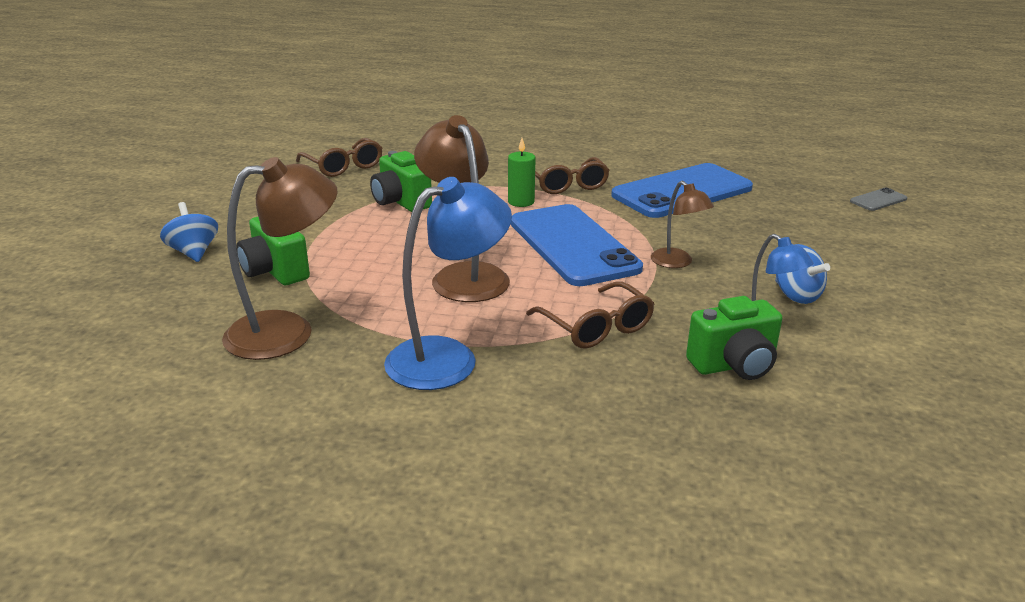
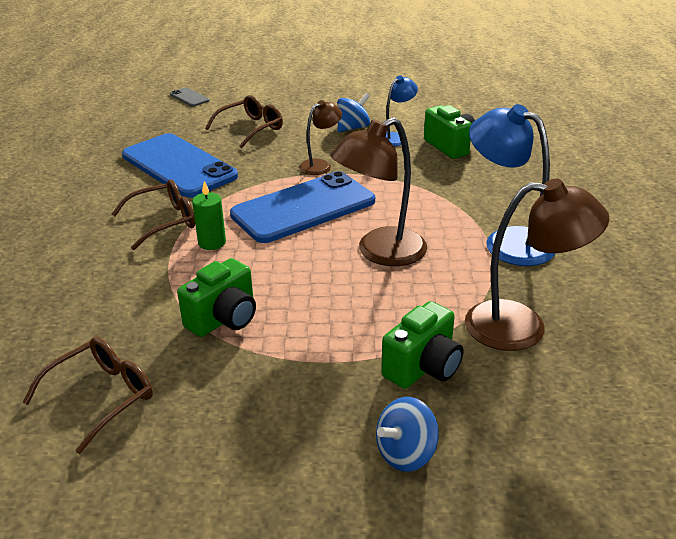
camera: 100 degrees left, 5 degrees up
brown lamp [222,157,338,360] -> brown lamp turned 135 degrees clockwise [465,179,610,351]
brown glasses [526,281,654,349] -> brown glasses moved to [205,95,283,148]

